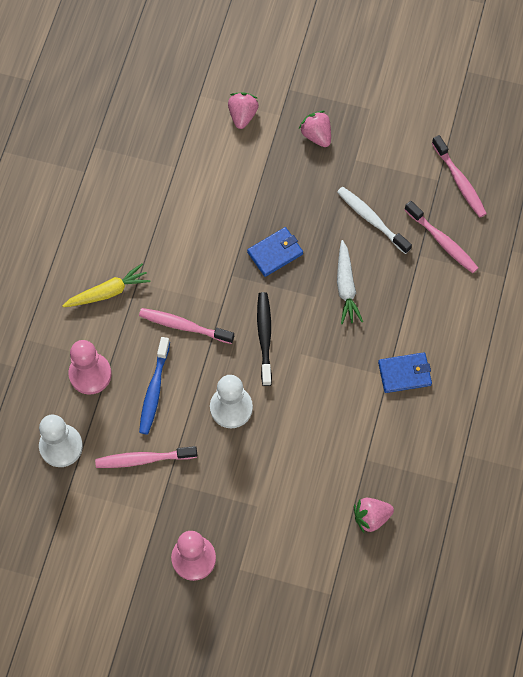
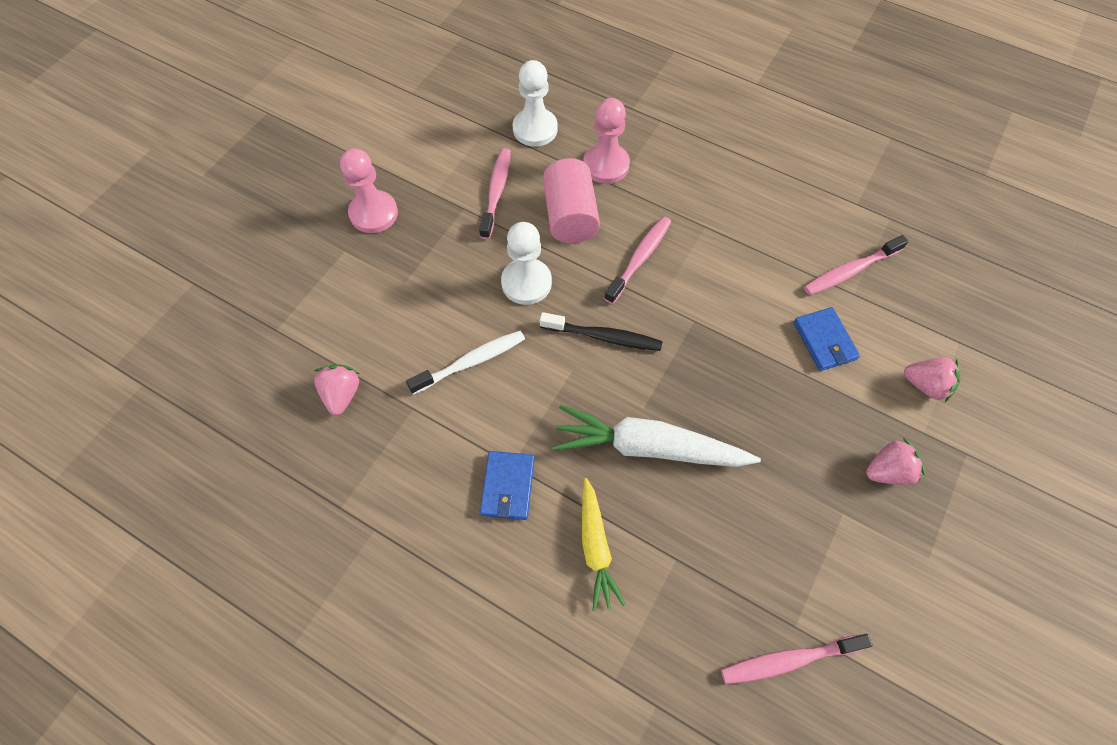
camera: 105 degrees right, 5 degrees down
yellow carrot [62,264,151,307] -> yellow carrot moved to [582,478,625,611]
blue toothbrush [139,337,170,435] -> pink cylinder [543,158,600,243]
blue wallet [247,227,303,277] -> blue wallet moved to [793,307,860,371]
white toothbrush [337,187,412,254] -> white toothbrush moved to [406,331,525,395]
white carrot [337,240,363,324] -> white carrot [552,405,761,467], size x1.64
pink toothbrush [405,201,478,273] -> pink toothbrush moved to [804,235,908,295]

